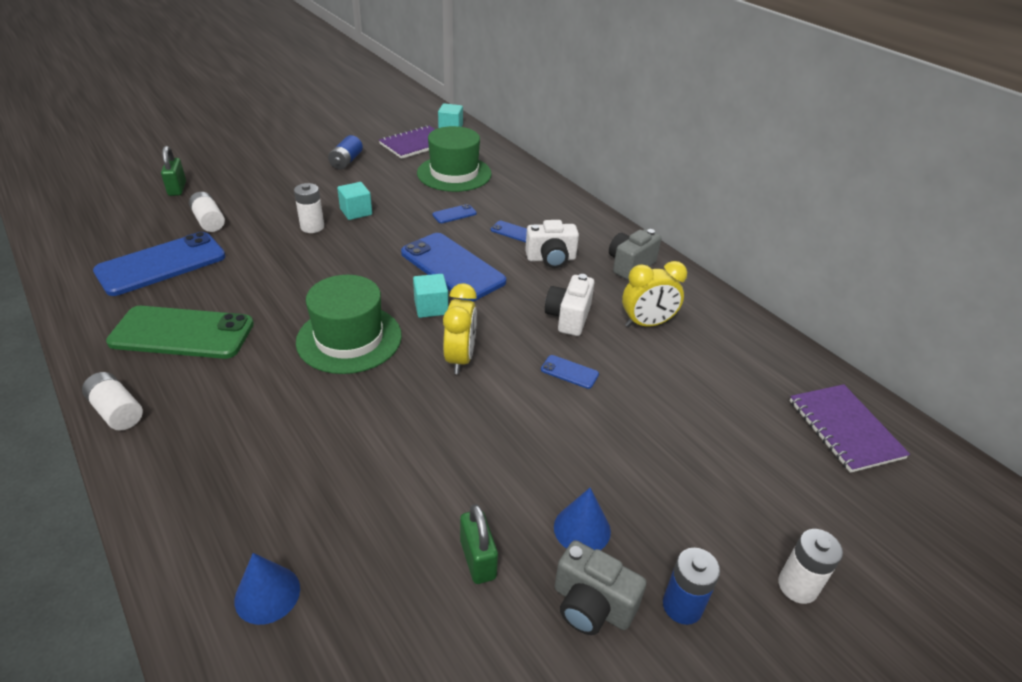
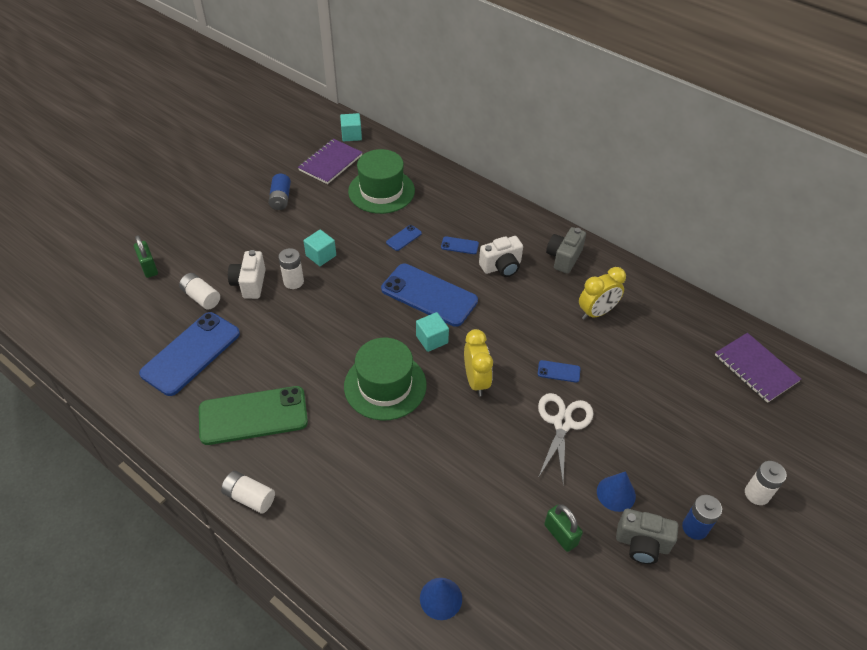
camera: 15 degrees left, 10 degrees up
white camera [545,274,595,336] -> white camera moved to [228,250,266,299]
none -> white scissors [538,393,594,482]

